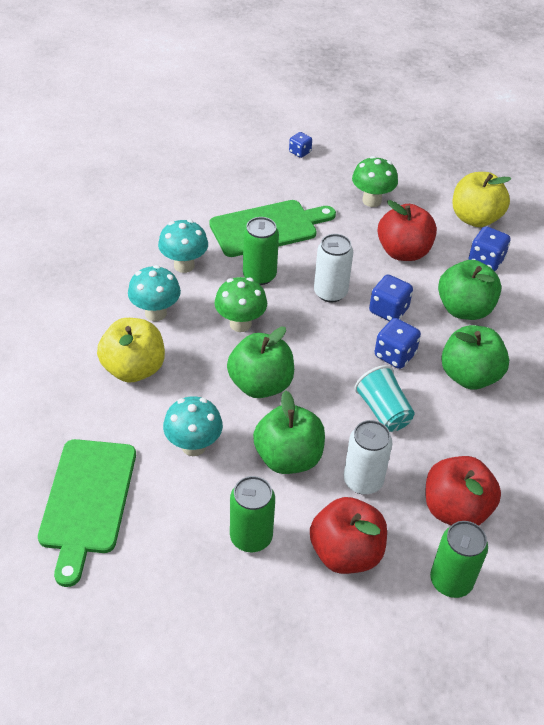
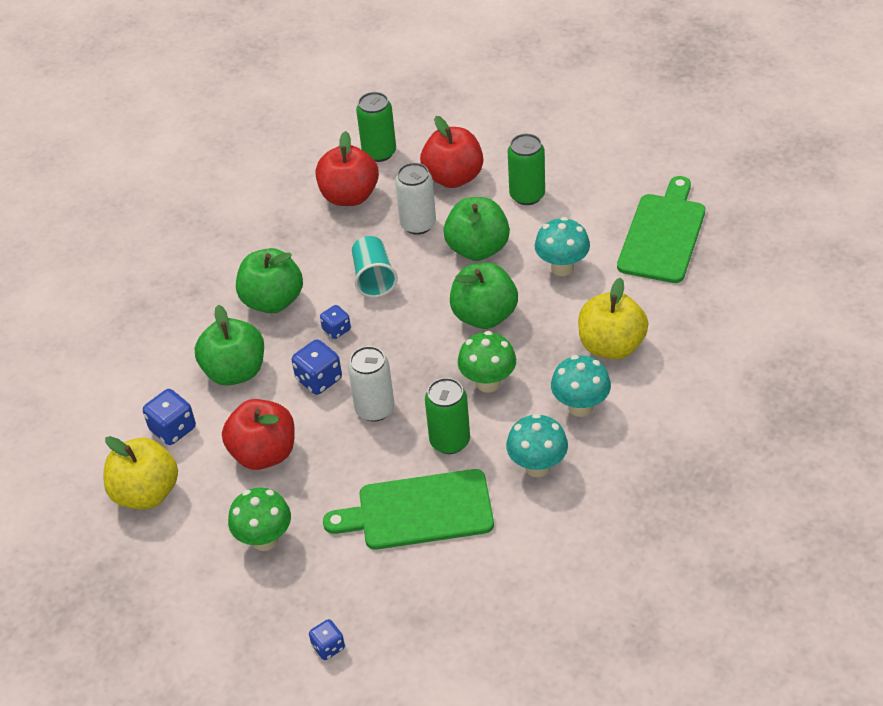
camera: 160 degrees left, 0 degrees up
blue dice [375,318,421,369] -> blue dice [320,305,351,339], size x0.64

